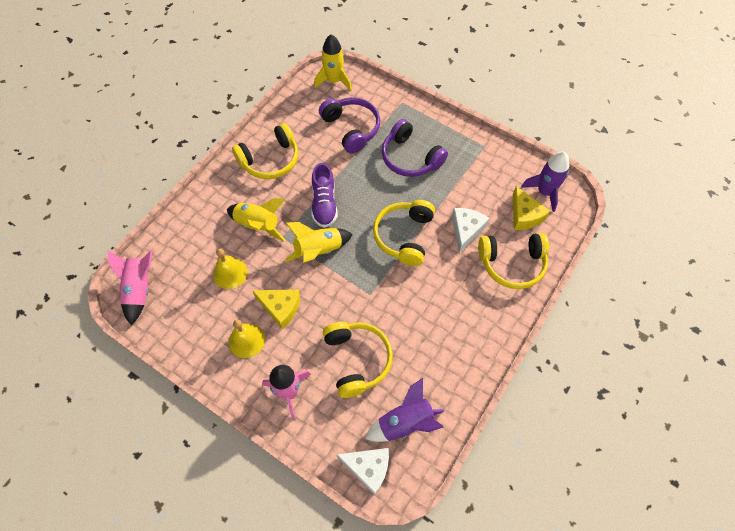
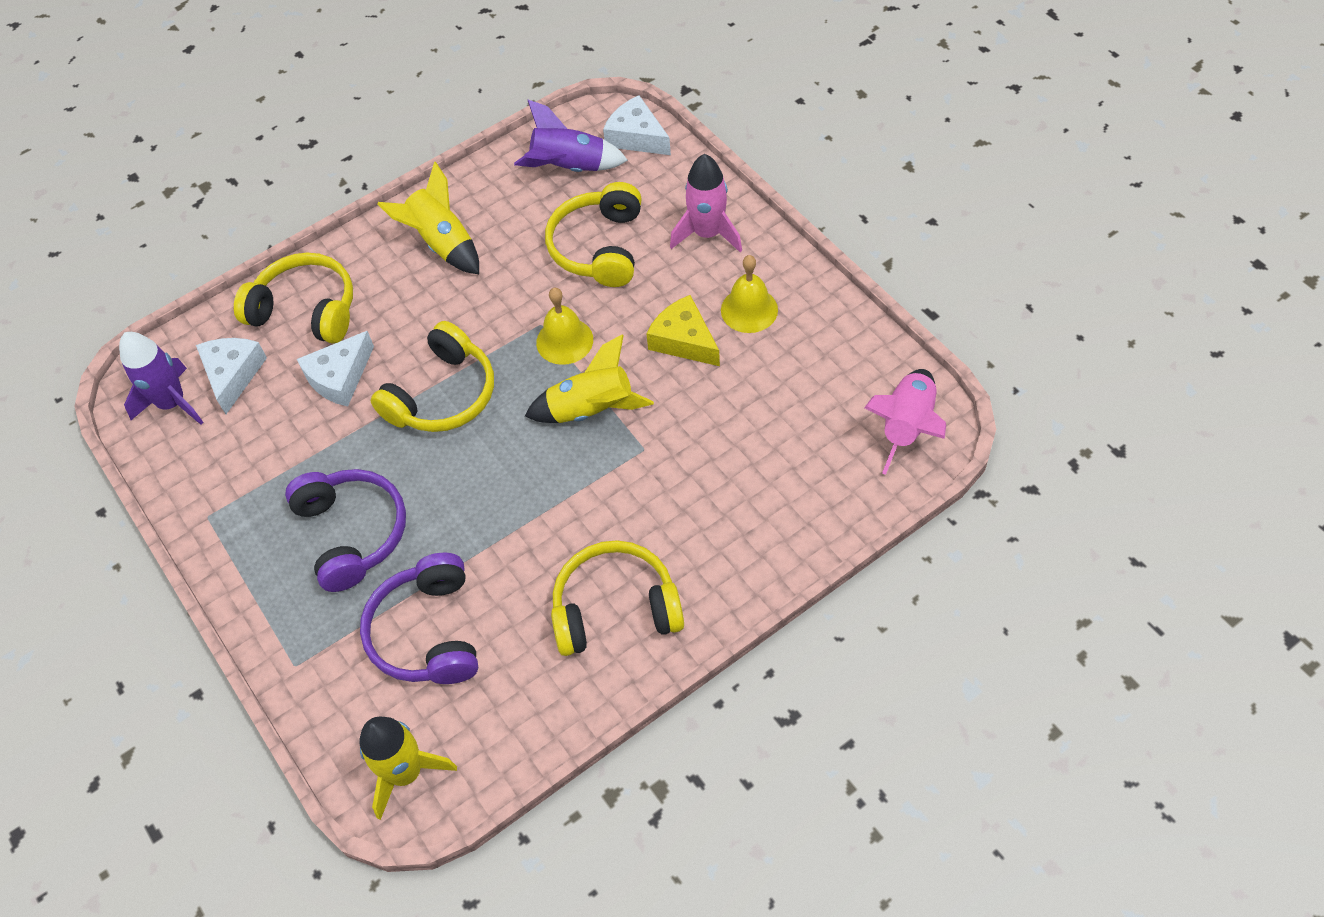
camera: 155 degrees left, 5 degrees down
yellow bell [213,249,248,289] -> yellow bell moved to [536,288,593,365]
yellow rocket [227,198,286,242] -> yellow rocket moved to [377,162,479,274]
purple shoe [312,163,338,228] -> none
yellow cheese [513,186,550,230] -> white cheese [196,338,267,414]

